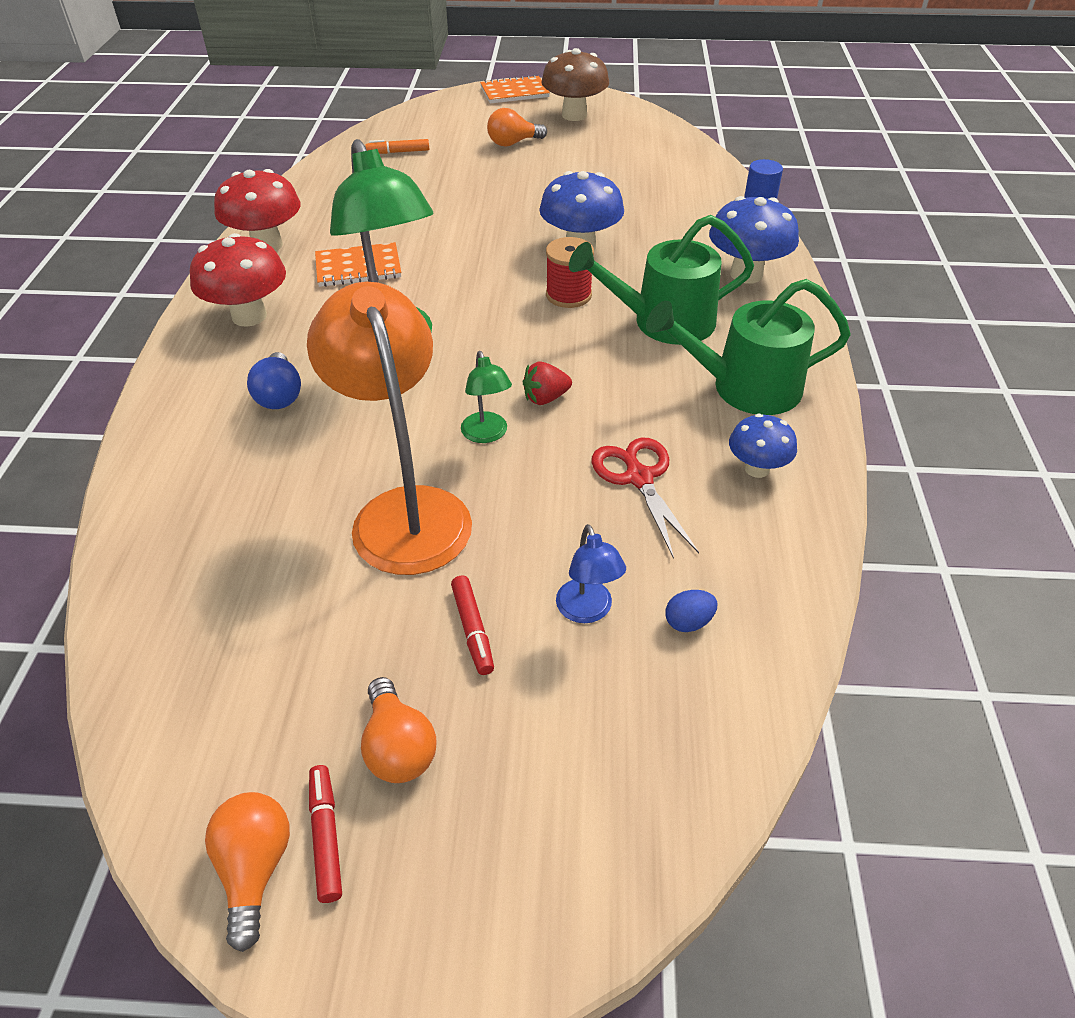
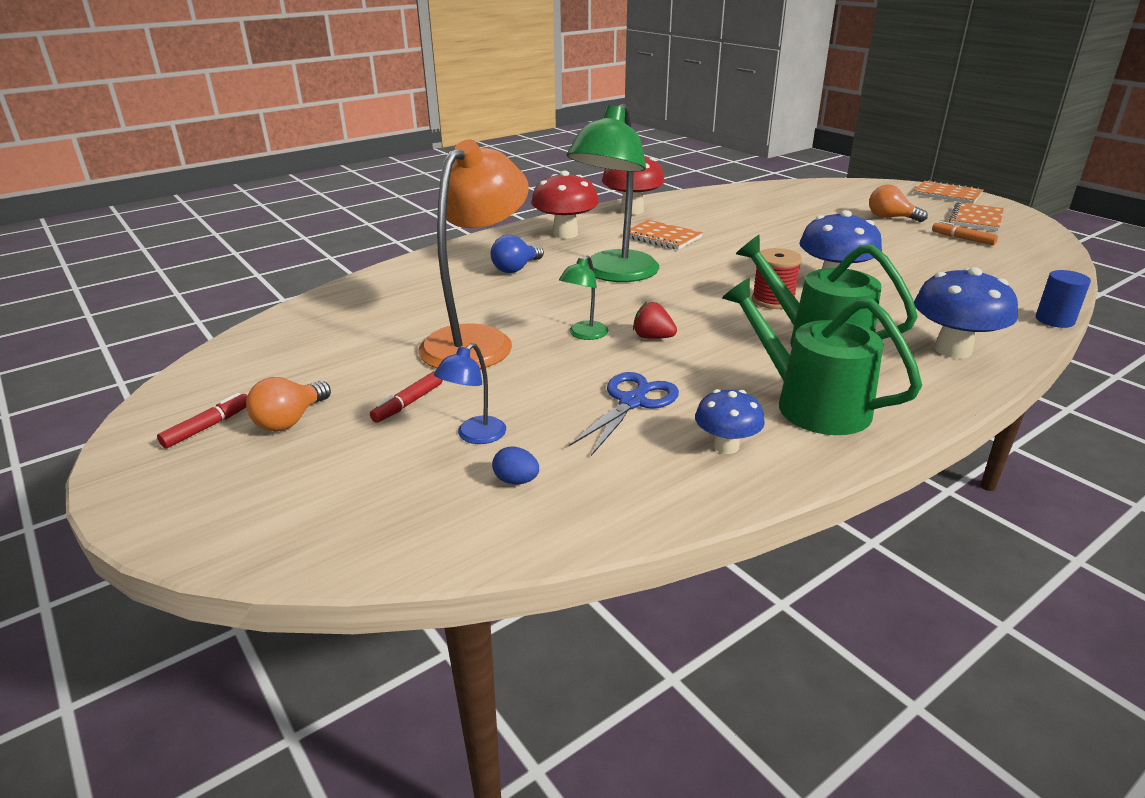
camera: 50 degrees right, 15 degrees down
orange light bulb [205,792,290,952] -> none
orange marker [365,139,429,154] -> orange marker moved to [932,221,998,245]
brown mushroom [541,48,609,121] -> orange notebook [949,202,1004,231]
red scissors [591,438,699,559] -> blue scissors [568,372,679,456]

